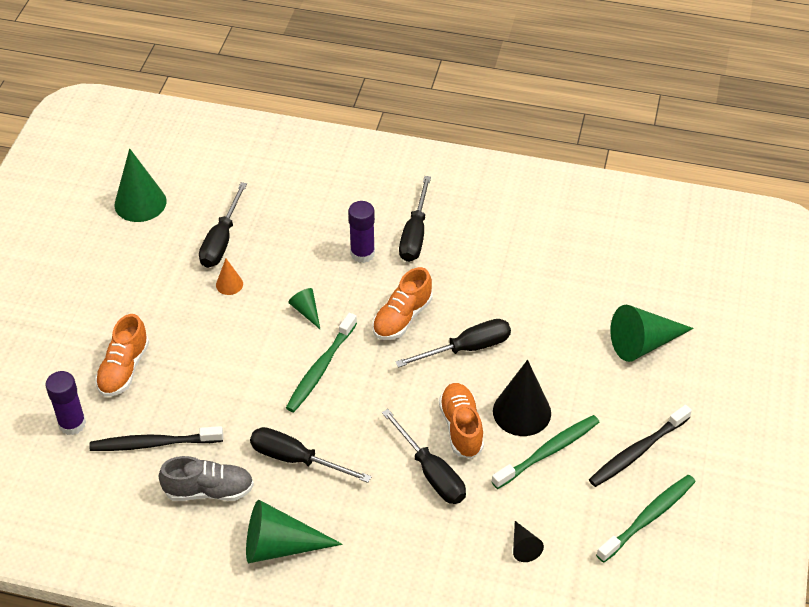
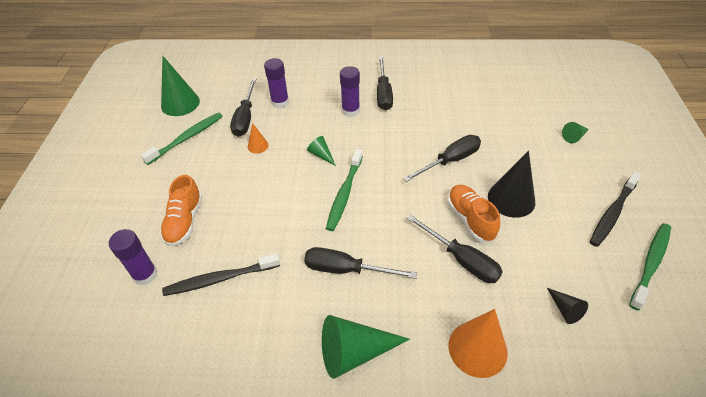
camera: 10 degrees left, 0 degrees up
grey shoe [158,456,254,501] -> none
orange shoe [372,267,433,340] -> none
green toothbrush [491,415,599,489] -> green toothbrush moved to [141,112,223,165]
green cone [610,305,694,362] -> green cone [562,122,589,143], size x0.50
none -> purple glue stick [264,58,289,108]
none -> orange cone [449,309,508,378]

